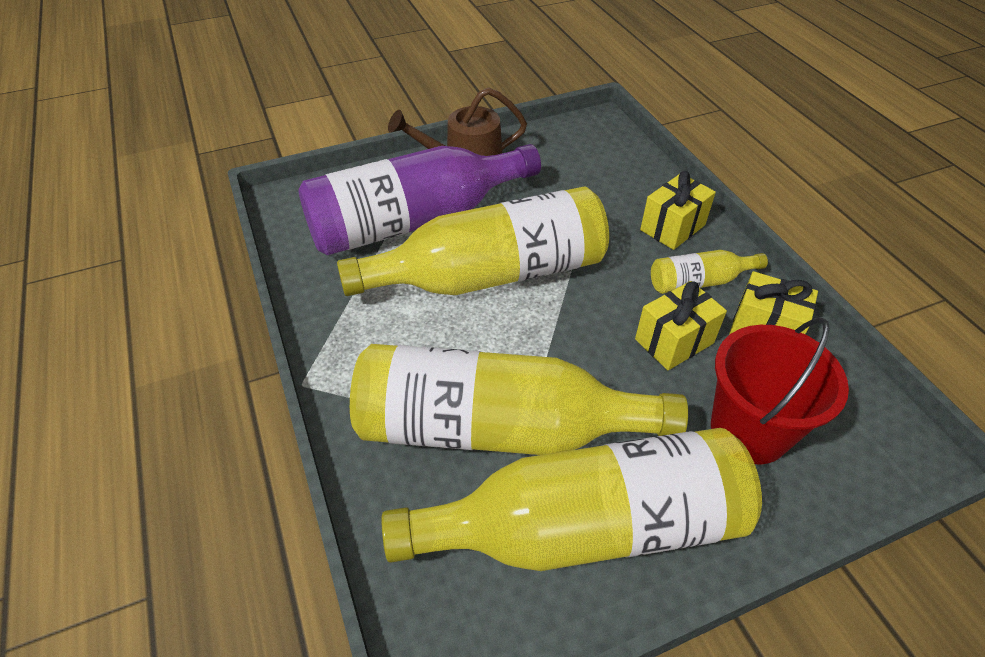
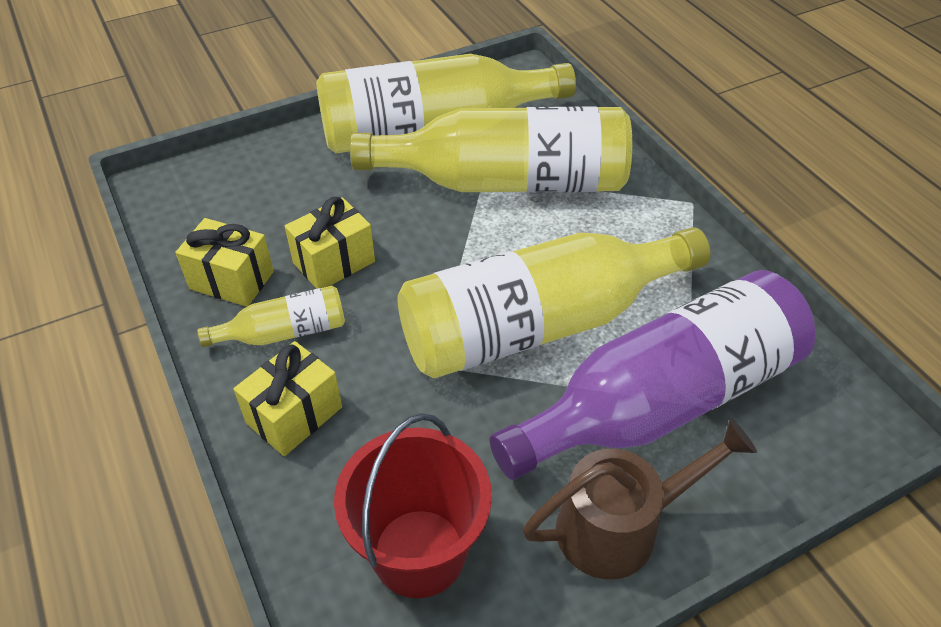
camera: 175 degrees right, 0 degrees up
red bucket [711,317,849,464] -> red bucket moved to [334,413,492,598]

